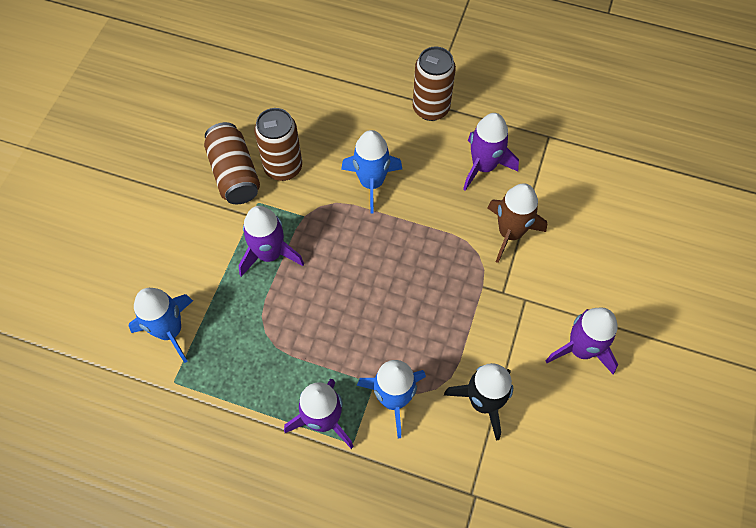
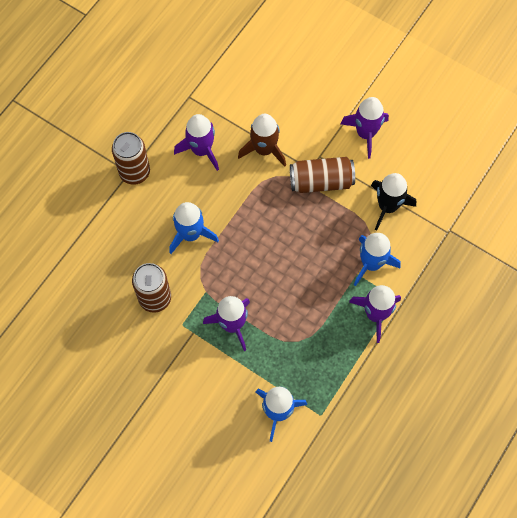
camera: 75 degrees left, 5 degrees up
brown can [204,122,260,204] -> brown can moved to [290,157,355,193]

